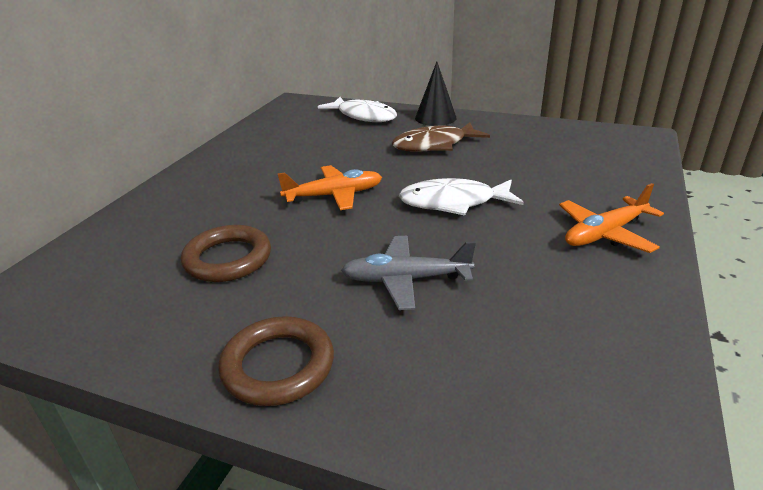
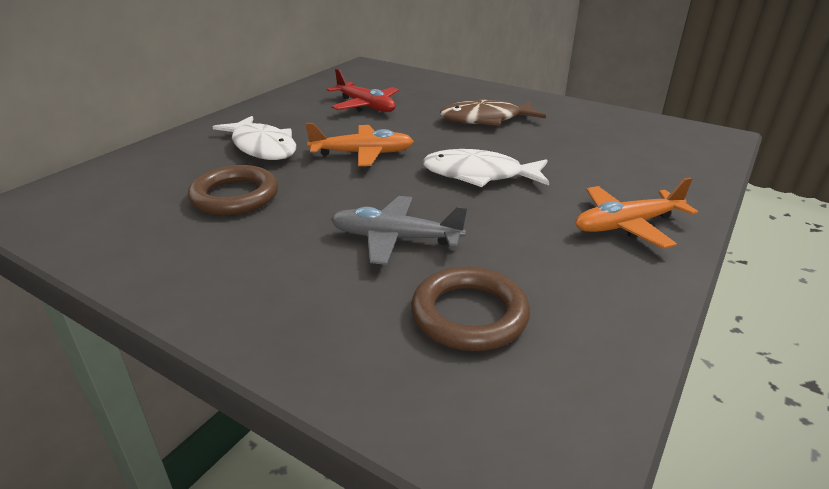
camera: 10 degrees right, 0 degrees up
brown ring [218,316,334,406] -> brown ring moved to [411,266,530,351]
white fish [318,97,397,122] -> white fish moved to [213,116,296,160]
black cone [415,62,457,126] -> none
none -> red plane [327,68,399,112]

